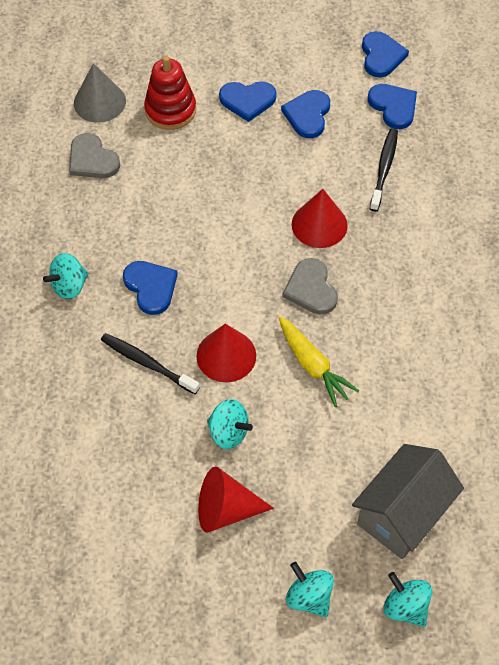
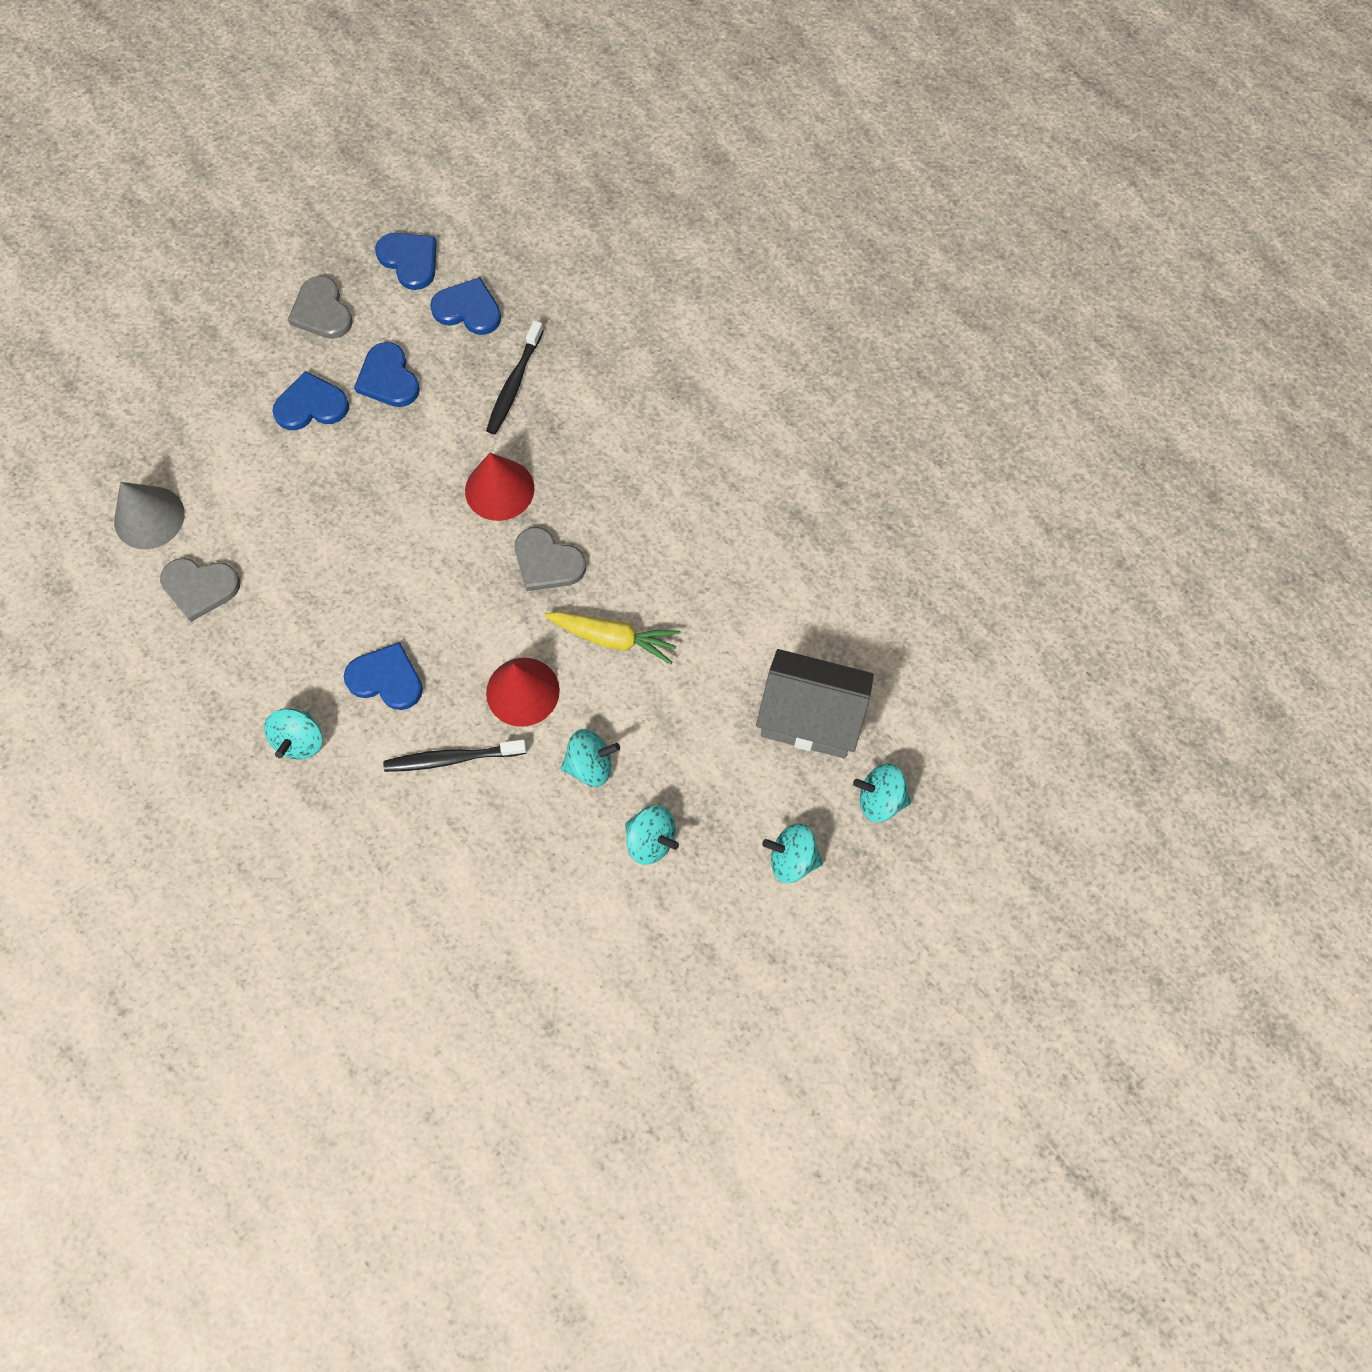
camera: 40 degrees left, 10 degrees up
red stacking toy [144,56,196,130] -> none
red cone [198,467,274,533] -> turquoise spinning top [625,805,679,865]
blue heart [219,81,276,122] -> blue heart turned 150 degrees counterclockwise [273,371,349,430]
grey house [352,444,464,559] -> grey house turned 75 degrees counterclockwise [756,649,874,758]
black toothbrush [370,128,398,211] -> black toothbrush turned 135 degrees counterclockwise [486,321,544,434]
none -> grey heart [288,276,353,339]

